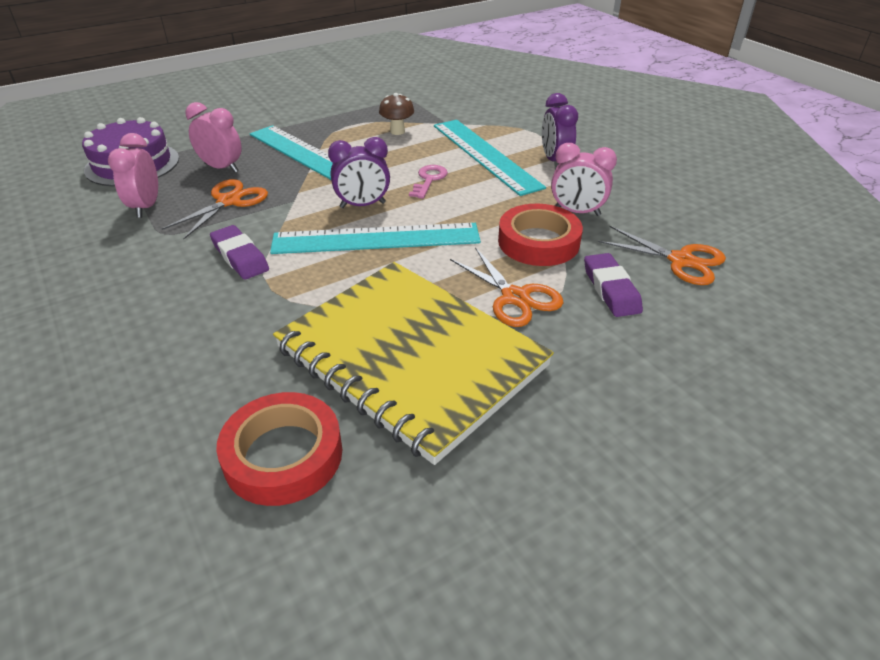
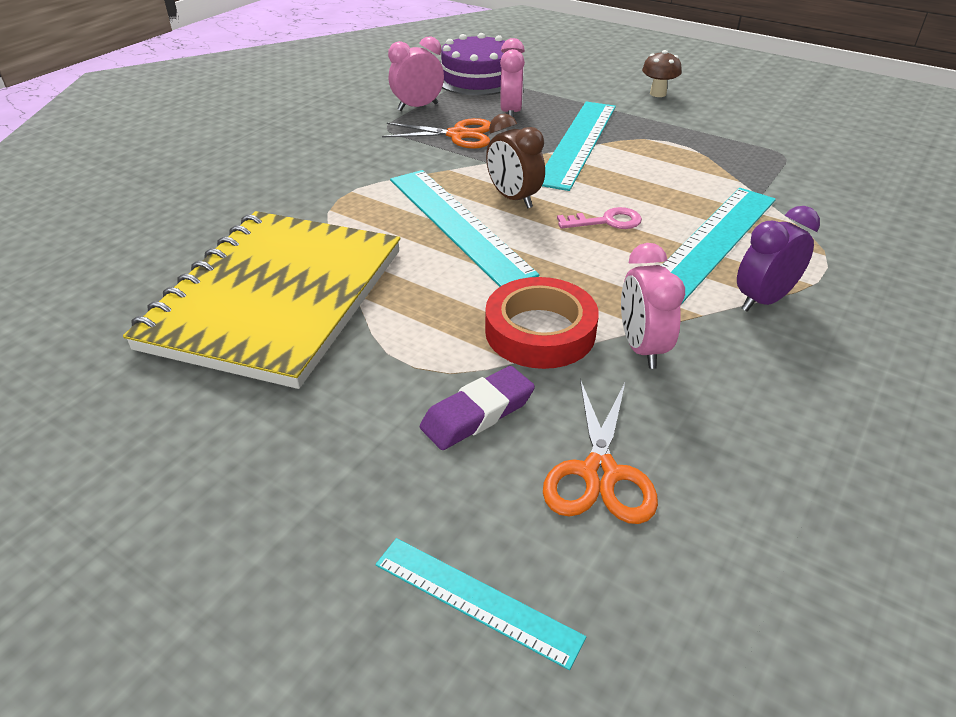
camera: 65 degrees right, 0 degrees up
purple eraser [210,225,269,280] -> none
red tape [216,392,342,506] -> none
purple clock [328,137,390,208] -> brown clock [486,113,545,208]
brown mushroom [379,93,414,135] -> brown mushroom moved to [642,50,682,97]
orange scissors [450,247,563,327] -> none
none -> turquoise ruler [375,538,586,670]

